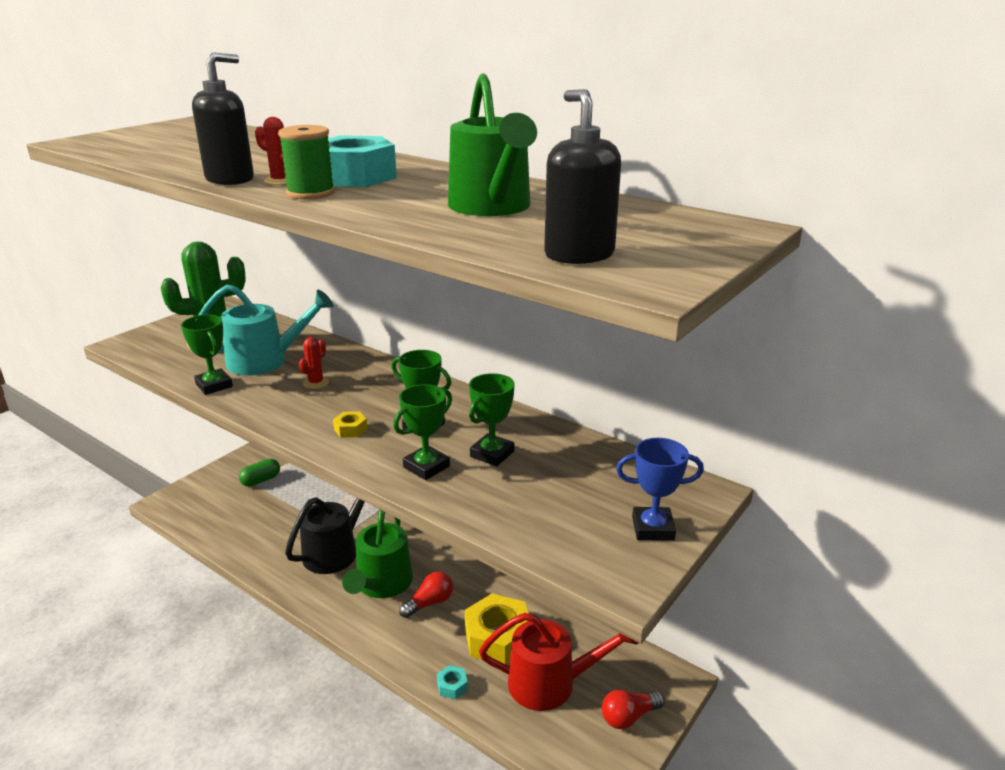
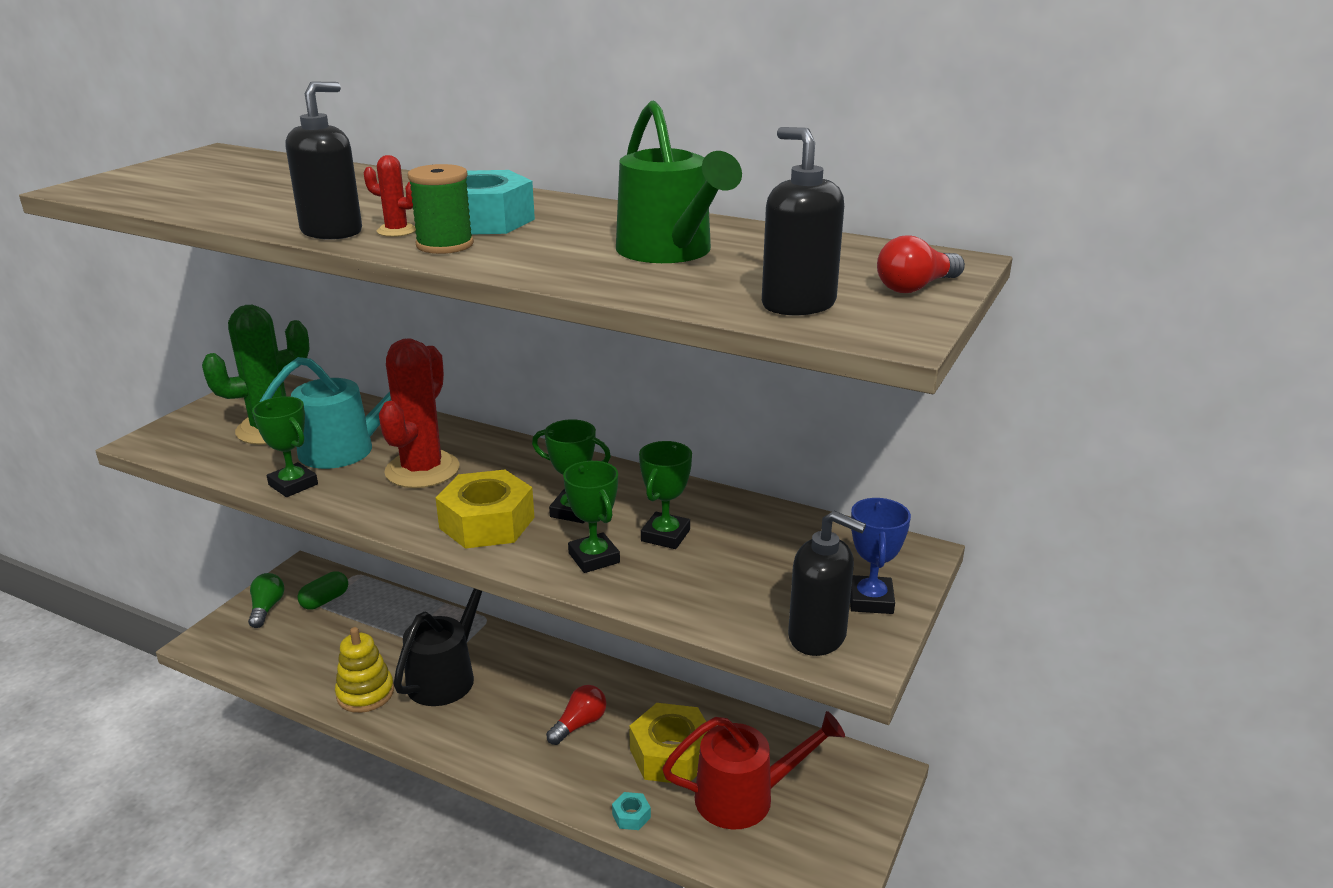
camera: 10 degrees left, 0 degrees up
red cactus [299,337,329,389] -> red cactus [379,338,460,488], size x2.29
yellow nut [333,411,368,438] -> yellow nut [436,470,534,549], size x2.34
green watering can [342,510,413,598] -> none
green trophy [393,384,452,480] -> green trophy turned 60 degrees counterclockwise [563,461,620,573]
red light bulb [602,690,665,729] -> red light bulb moved to [877,235,965,293]
blue trophy [616,438,704,541] -> blue trophy turned 75 degrees counterclockwise [850,498,911,614]
none -> green light bulb [248,573,284,628]
none -> yellow stacking toy [335,627,394,713]
none -> black soap dispenser [788,511,866,656]

